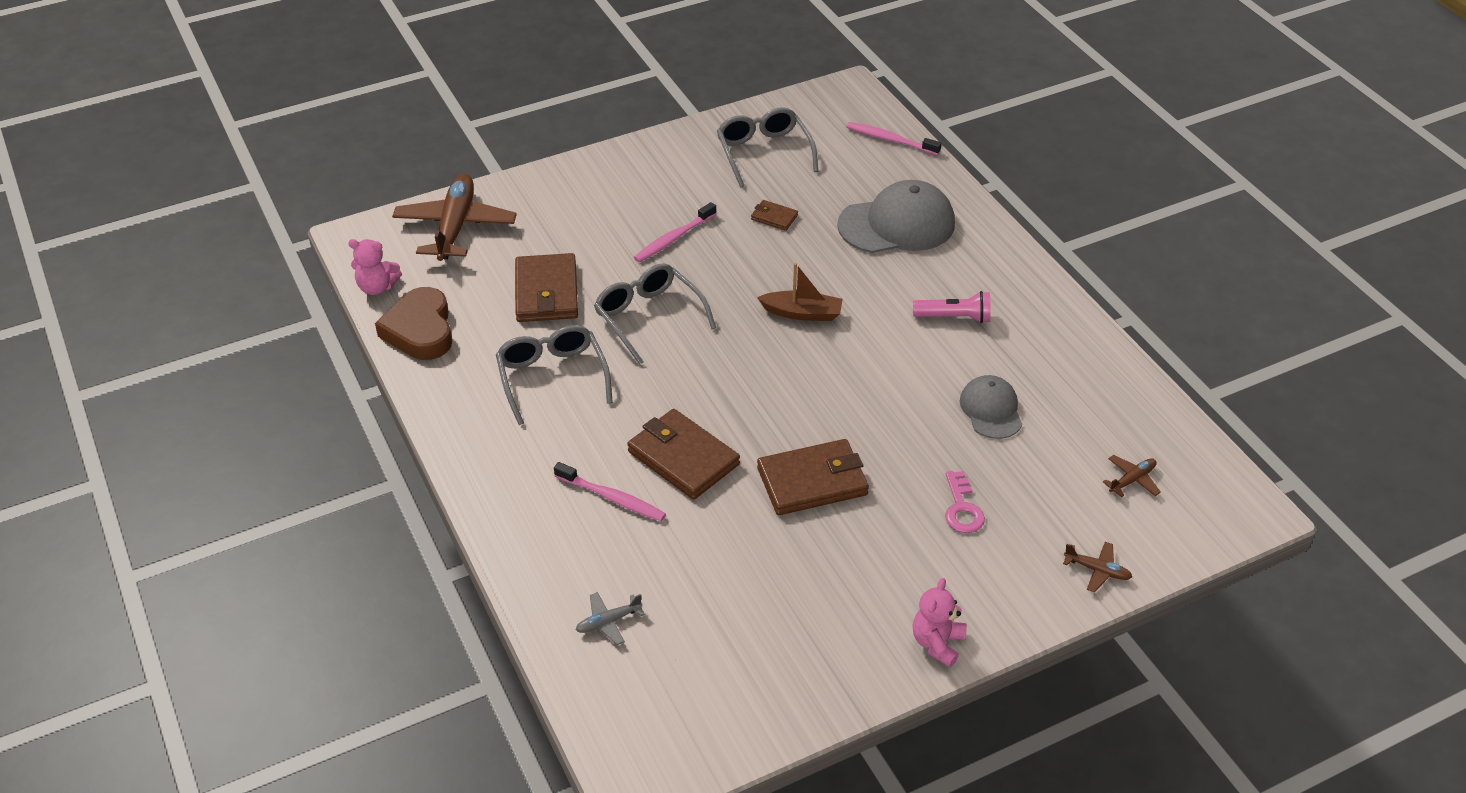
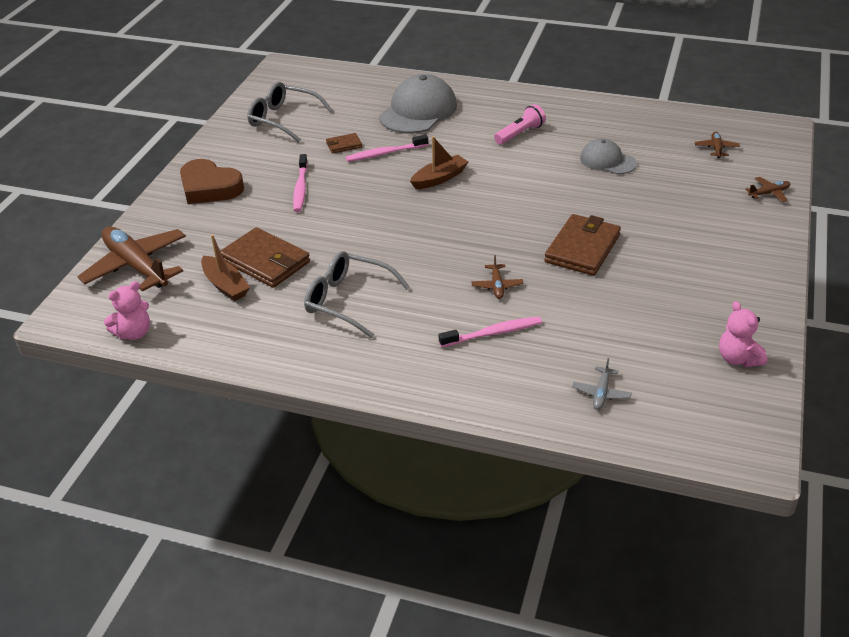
camera: 45 degrees left, 5 degrees down
brown heart [375,287,452,360] -> brown heart moved to [180,159,244,204]
grey glasses [594,263,716,365] -> none
brown wallet [627,409,740,500] -> brown plane [471,255,524,299]
pink toothbrush [846,122,942,155] -> pink toothbrush moved to [345,135,428,162]
pink teddy bear [913,578,967,667] -> pink teddy bear moved to [719,301,767,367]
pink key [945,471,985,533] -> none
none -> brown boat [201,234,250,301]

